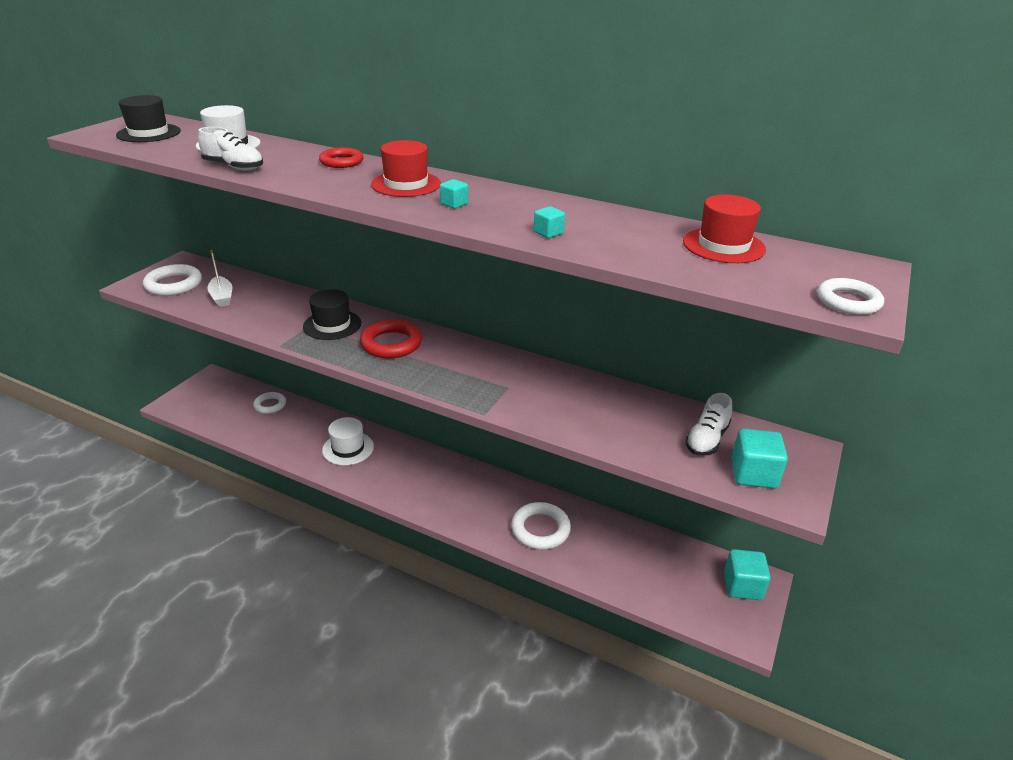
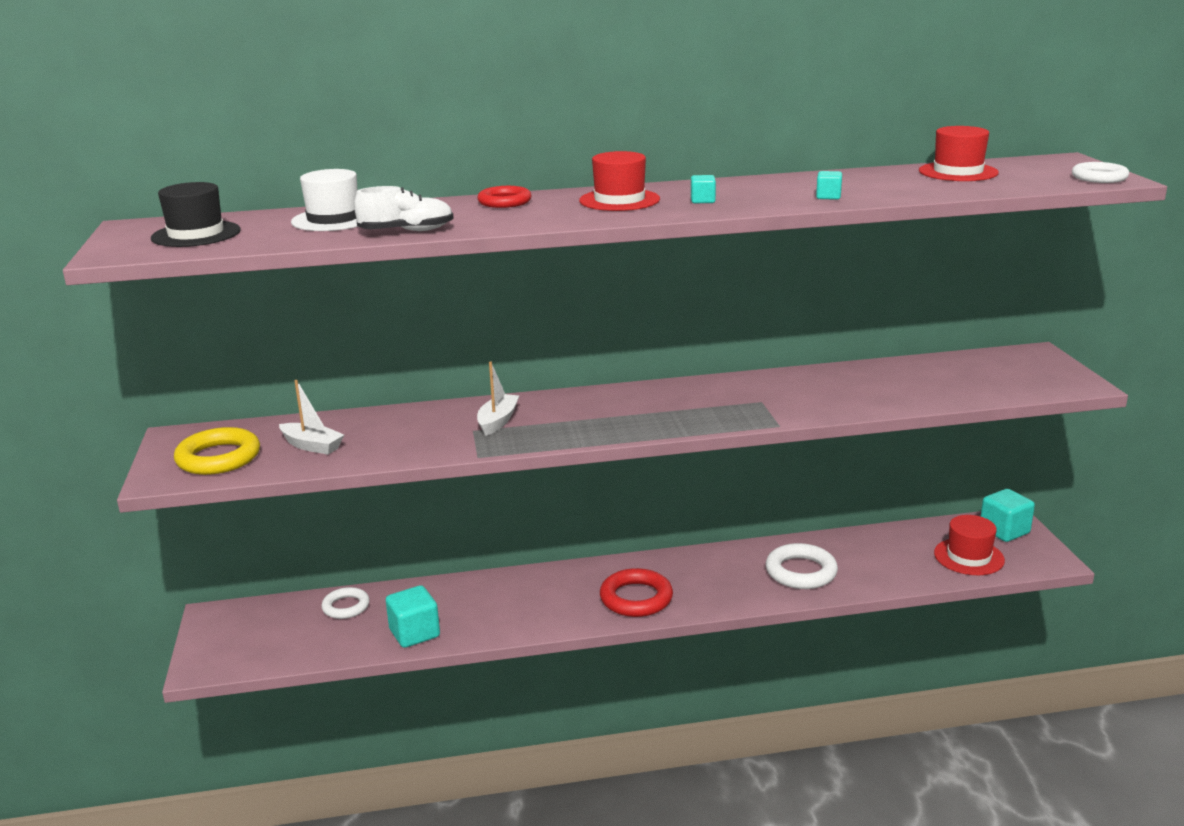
camera: 35 degrees left, 10 degrees down
white ring [143,264,202,296] -> yellow ring [174,427,260,475]
black hat [303,289,361,340] -> white boat [477,361,519,436]
white hat [322,417,374,465] -> none
red ring [360,319,422,358] -> red ring moved to [600,568,673,617]
white shoe [685,393,732,456] -> none
turquoise cube [731,428,788,489] -> turquoise cube moved to [386,585,440,648]
none -> red hat [934,515,1005,575]

